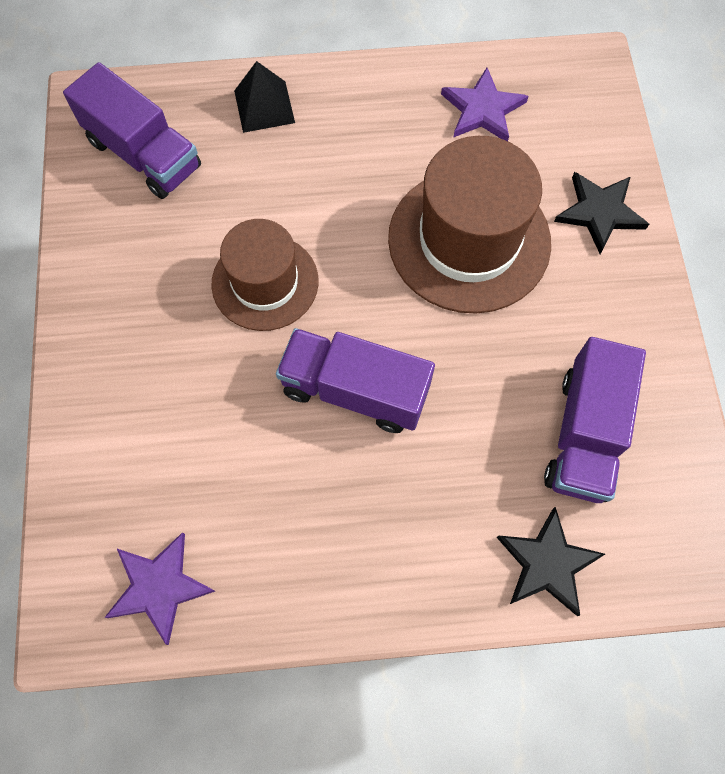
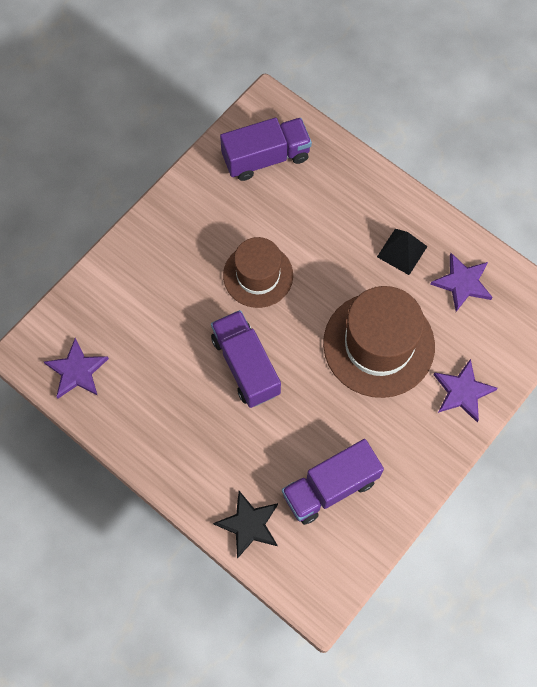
camera: 45 degrees right, 0 degrees up
purple truck [63,62,201,199] -> purple truck turned 105 degrees counterclockwise [220,118,312,181]
black pyramid [234,61,295,133] -> black pyramid moved to [377,229,428,275]
black star [554,172,649,254] -> purple star [433,359,498,422]

